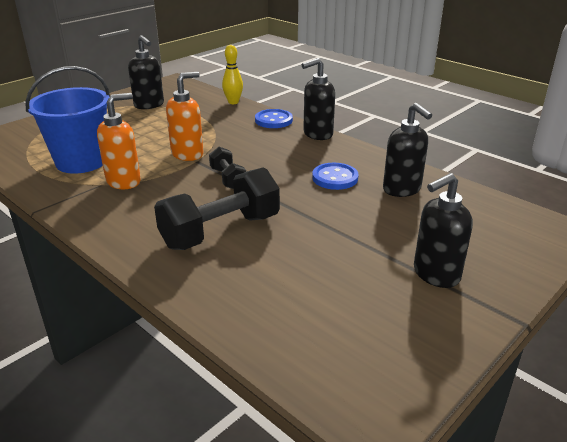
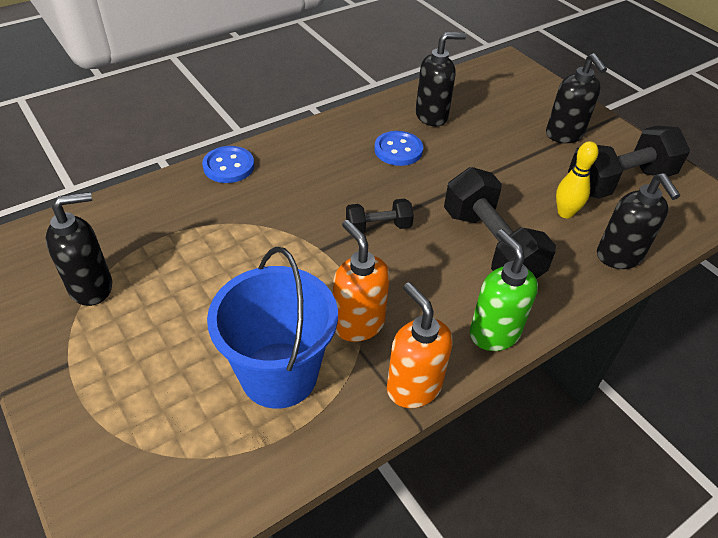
camera: 80 degrees left, 15 degrees up
orange soap dispenser [166,72,204,161] -> orange soap dispenser moved to [387,282,453,408]
yellow bowling pin [222,45,243,104] -> yellow bowling pin moved to [556,141,598,218]
black soap dispenser [302,58,335,140] -> black soap dispenser moved to [597,173,680,269]
none -> green soap dispenser [470,229,538,351]
none -> black dumbbell [568,125,690,199]

